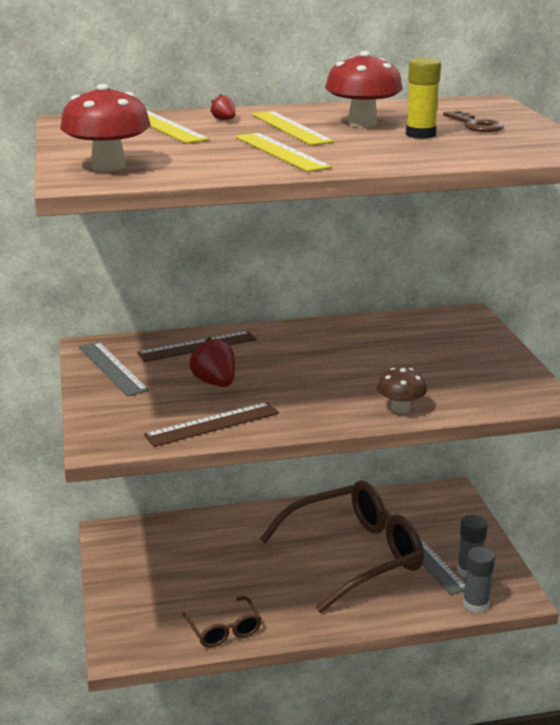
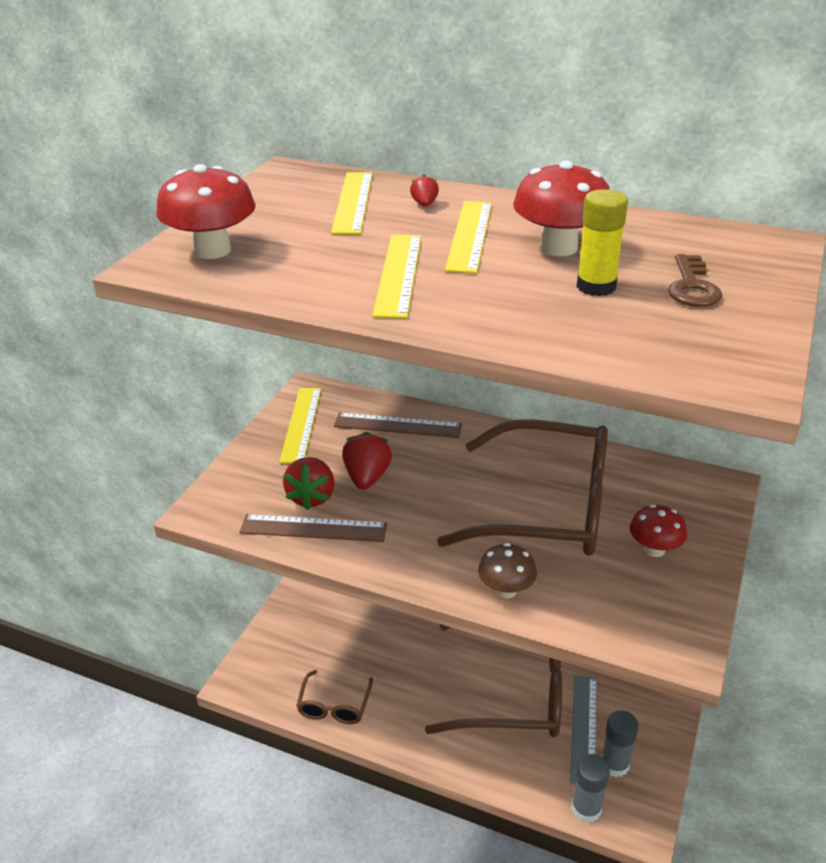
camera: 35 degrees right, 10 degrees up
grey ruler [79,342,149,397] -> yellow ruler [279,388,321,463]
none -> red strawberry [283,457,335,510]
none -> brown glasses [437,420,608,556]
none -> red mushroom [630,504,687,557]

